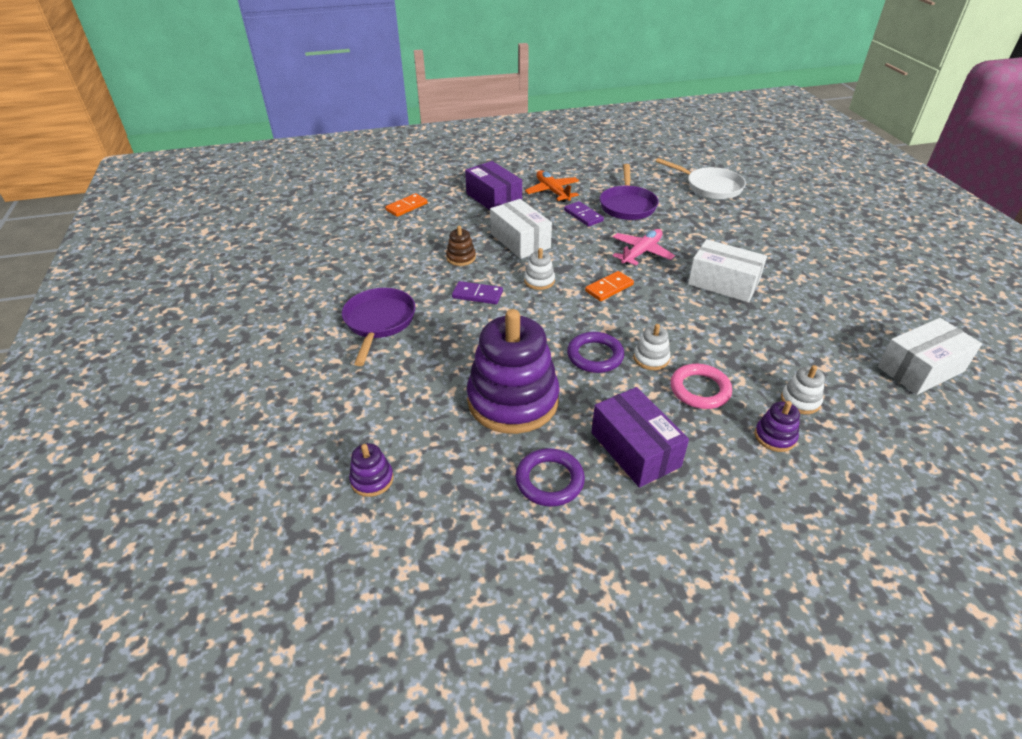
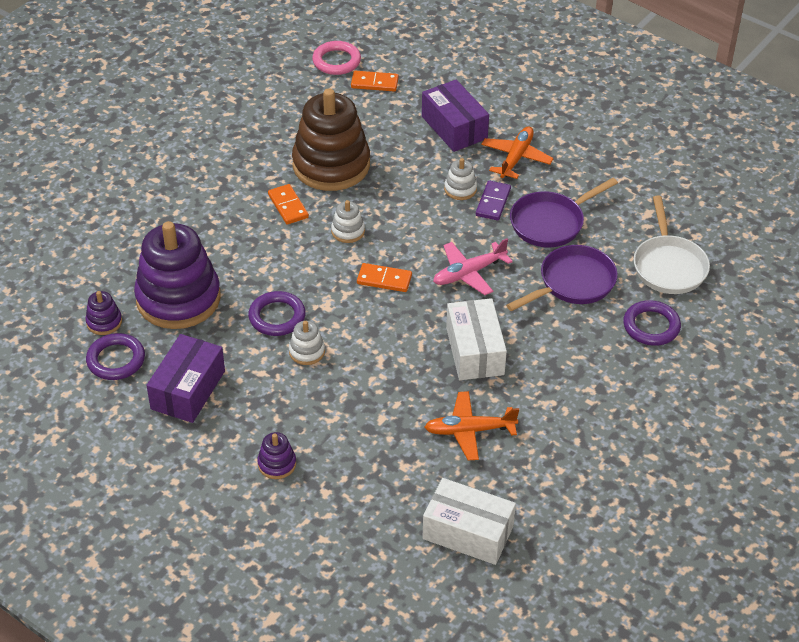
camera: 50 degrees right, 5 degrees up
purple pan [342,288,416,366] -> purple pan moved to [506,245,618,311]
purple stacking toy [349,443,394,497] -> purple stacking toy moved to [85,291,122,335]
brown stacking toy [446,226,476,266] -> brown stacking toy [292,88,370,191], size x2.40
purple domino [452,281,503,304] -> orange domino [268,184,309,224]
purple box [465,161,522,210] -> purple box turned 45 degrees counterclockwise [422,80,489,152]
white box [490,199,552,259] -> none
pink plane [612,229,675,265] -> pink plane turned 150 degrees clockwise [433,238,513,295]
pink ring [670,364,732,409] -> pink ring moved to [312,41,361,75]
white stacking toy [781,365,825,414] -> white stacking toy moved to [444,158,477,200]
none -> orange plane [424,391,519,461]
none -> purple ring [623,300,681,346]

